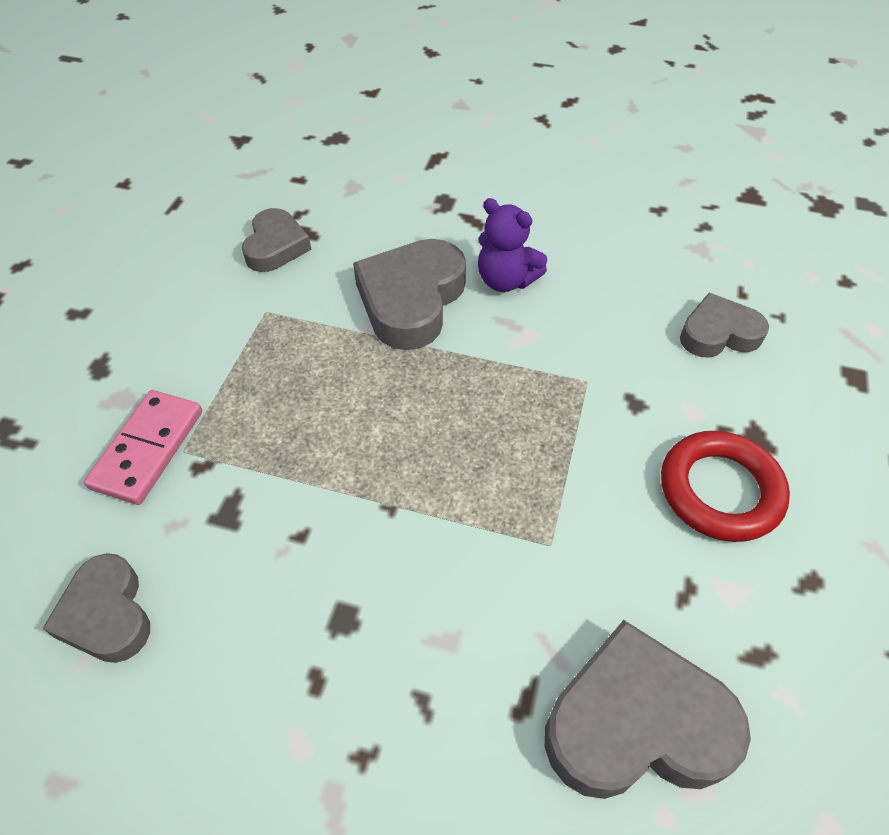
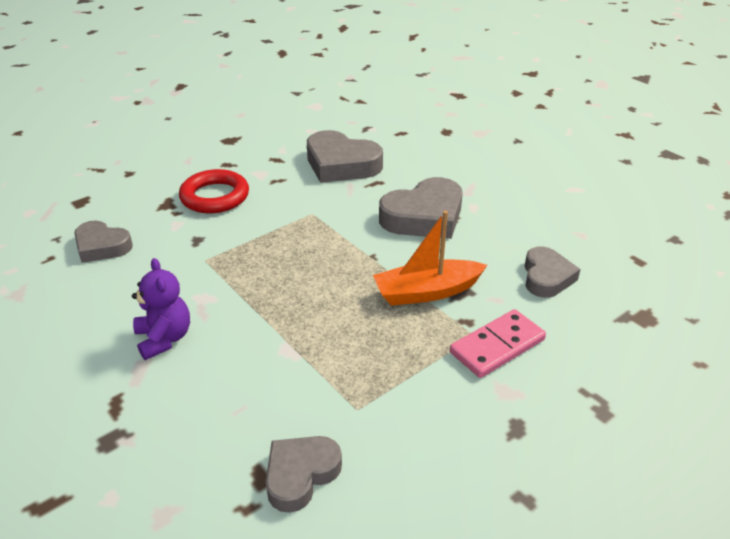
camera: 145 degrees left, 15 degrees down
grey heart [353,239,466,350] -> grey heart moved to [379,177,463,239]
none -> orange boat [373,211,487,306]

